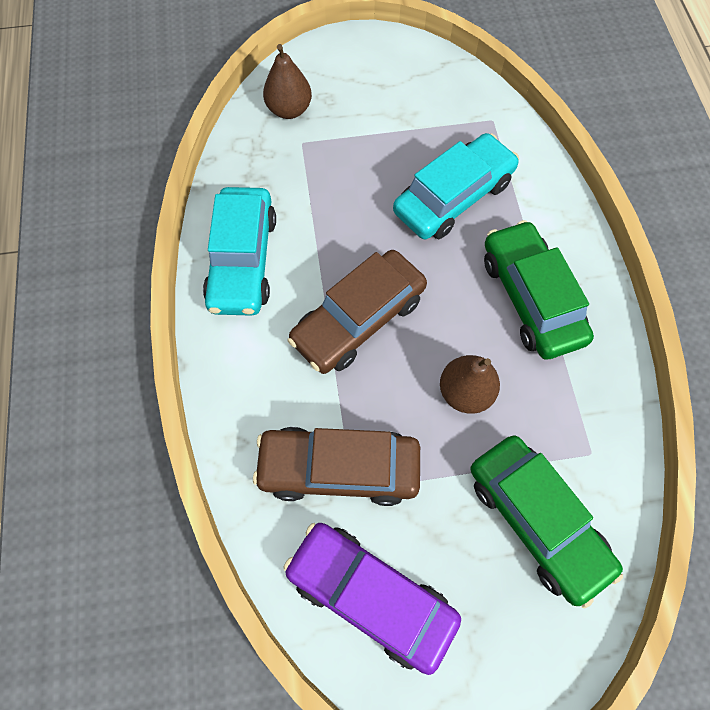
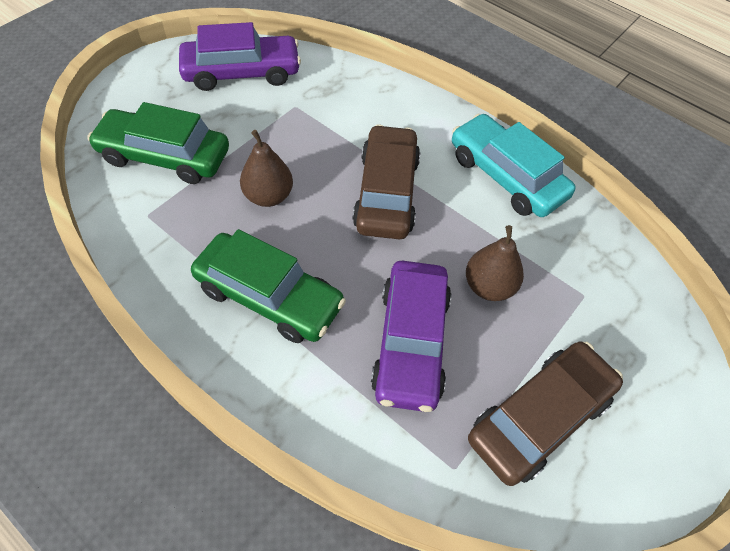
camera: 135 degrees right, 10 degrees down
brown car [253,427,420,506] -> brown car moved to [468,341,623,486]
brown pear [263,44,312,119] -> brown pear moved to [466,225,524,301]
turquoise car [393,133,519,239] -> purple car [371,260,451,412]

